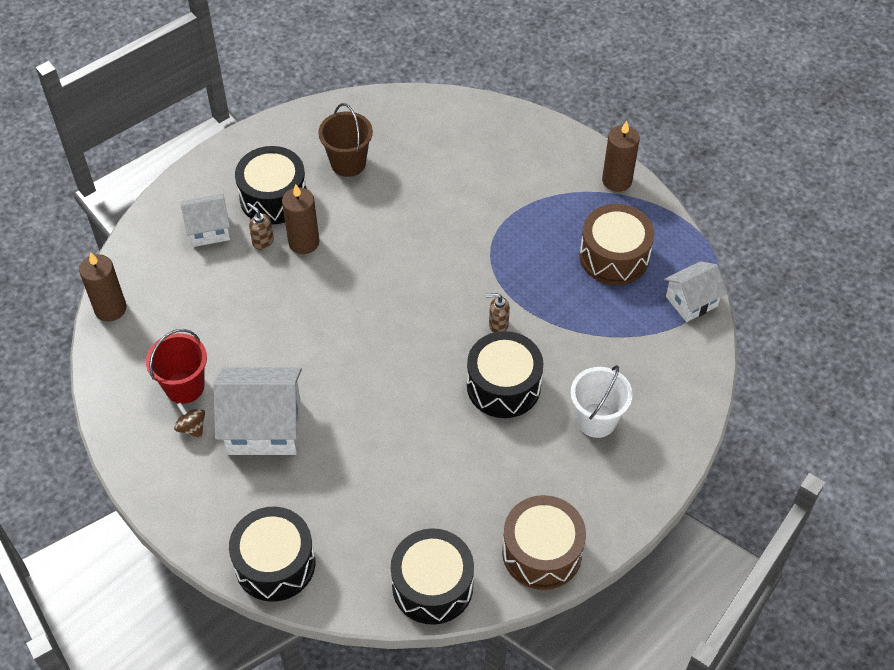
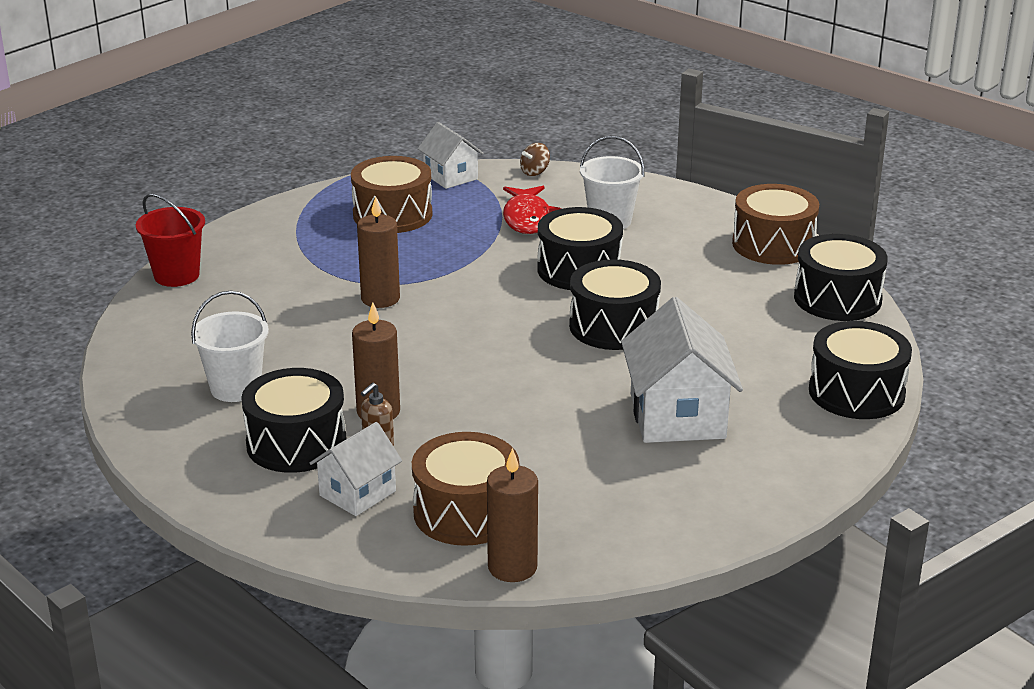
camera: 95 degrees left, 25 degrees down
red bucket [146,329,207,404] -> red bucket moved to [136,193,205,287]
brown spinning top [174,402,205,438] -> brown spinning top moved to [520,143,550,176]
white house [181,193,230,247] -> white house turned 60 degrees clockwise [310,422,402,516]
brown bucket [318,103,373,177] -> white bucket [191,291,269,402]
brown soap dispenser [486,293,510,333] -> none
brown candle [602,121,640,192] -> brown candle moved to [357,196,400,308]
none -> brown drum [412,432,519,546]
none -> red fish [503,186,561,234]
none -> black drum [569,259,661,350]

